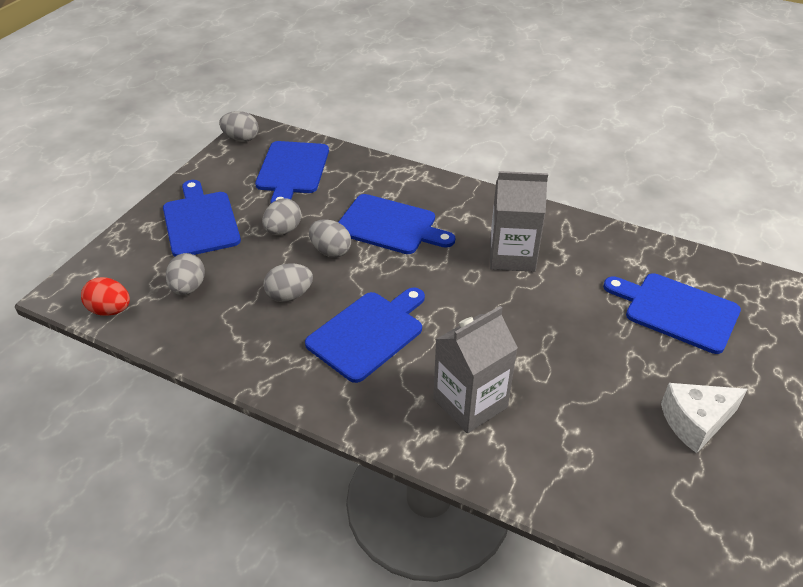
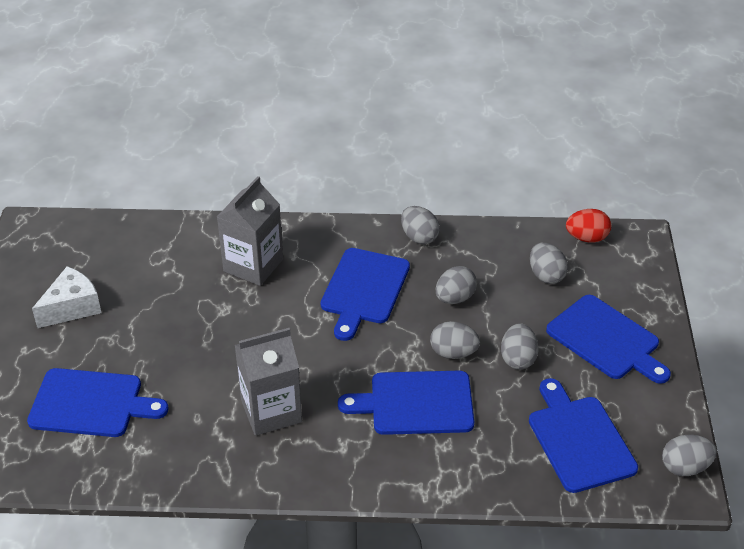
camera: 155 degrees right, 0 degrees up
none -> grey egg [401,206,440,244]

